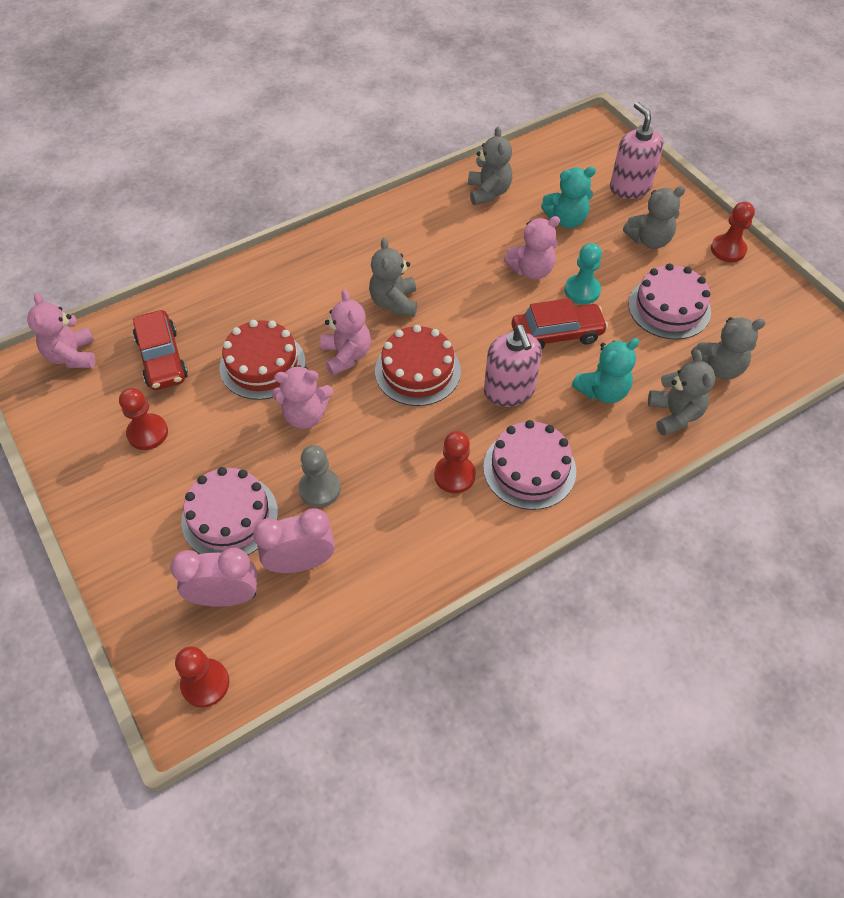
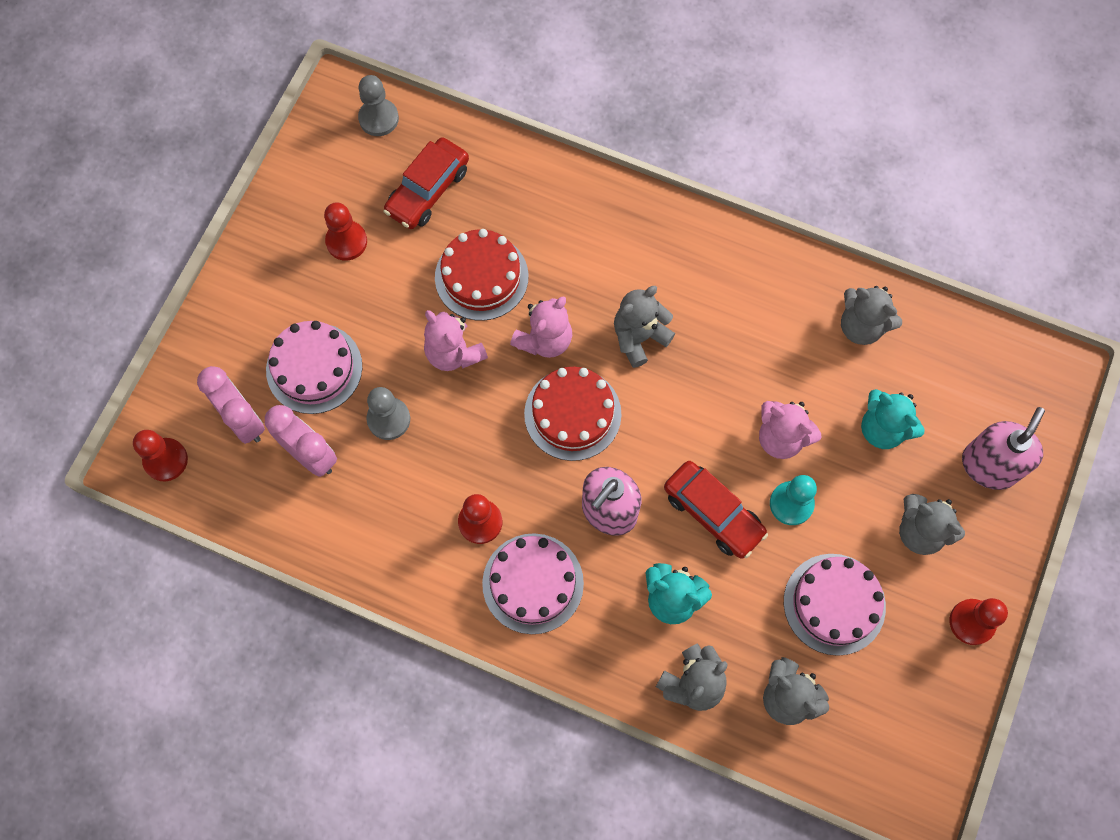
camera: 55 degrees right, 15 degrees up
pink teddy bear [27,293,95,368] -> grey pawn [358,75,399,136]
grey teddy bear [468,127,512,205] -> grey teddy bear turned 75 degrees clockwise [841,286,902,345]

